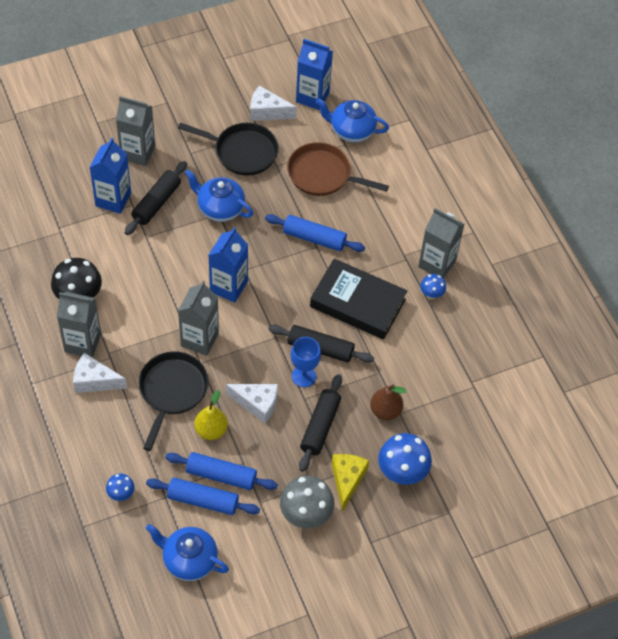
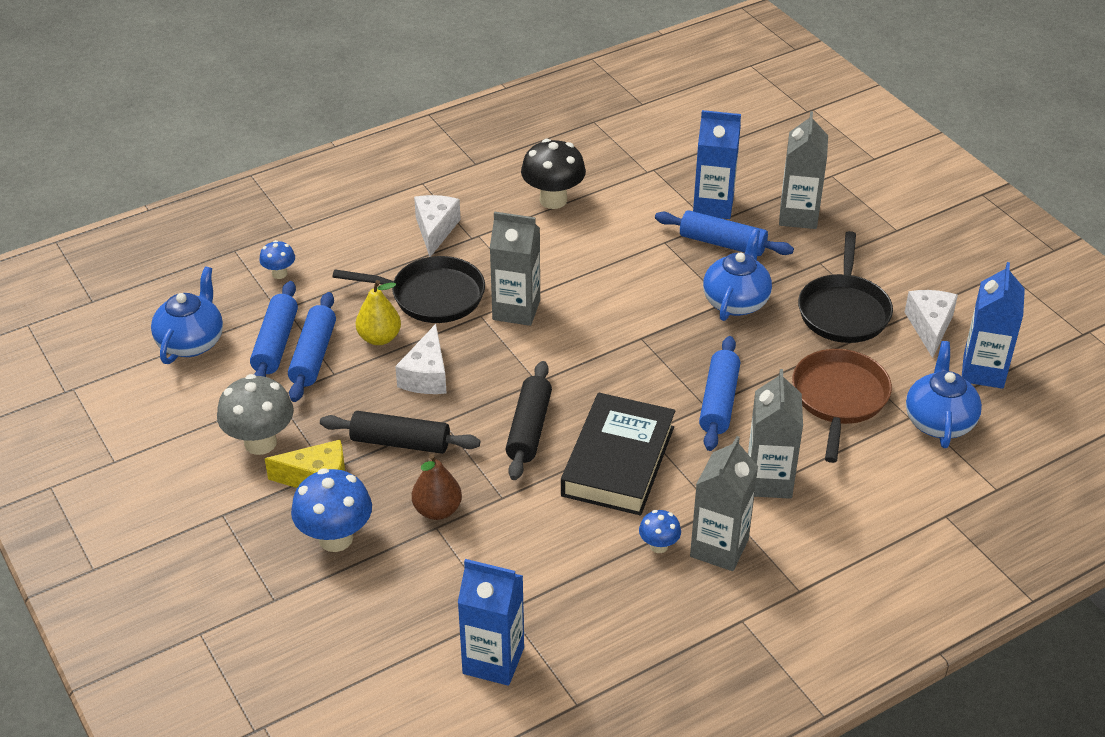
camera: 85 degrees right, 15 degrees down
grey carton [57,292,101,358] -> grey carton moved to [748,369,803,499]
black rolling pin [125,161,187,235] -> blue rolling pin [655,210,794,256]
blue carton [209,227,248,303] -> blue carton moved to [458,559,524,686]
blue goblet [291,337,321,387] -> none

